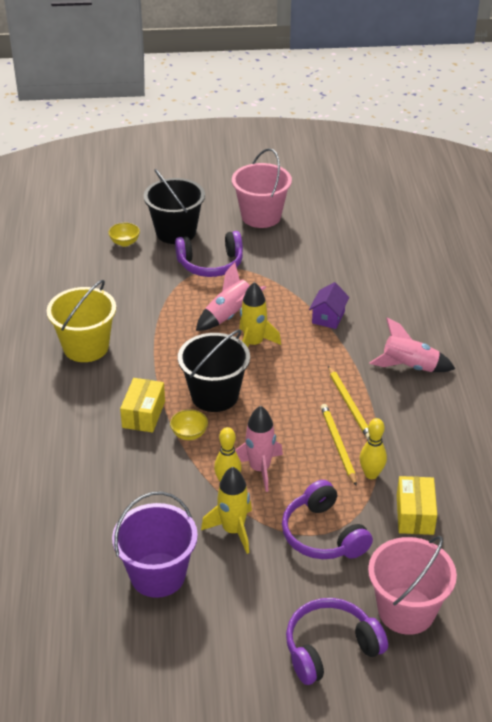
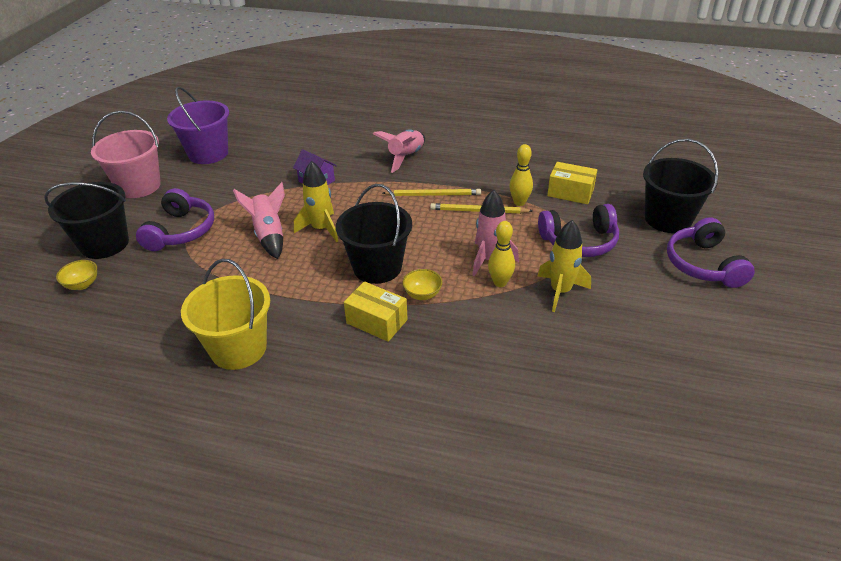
camera: 70 degrees left, 0 degrees up
purple bucket [112,491,198,598] -> purple bucket moved to [167,87,229,164]
pink bucket [368,536,457,635] -> black bucket [643,139,718,233]

